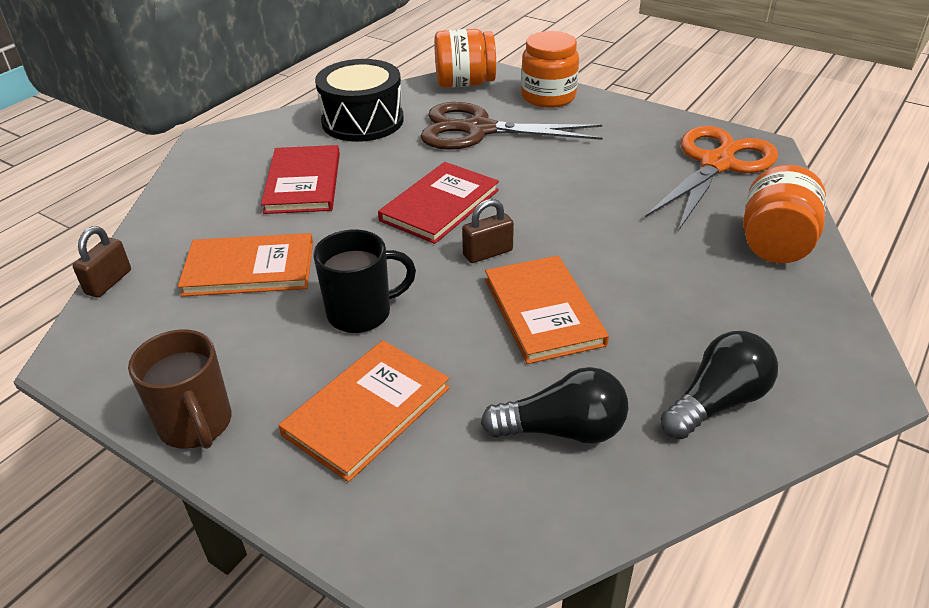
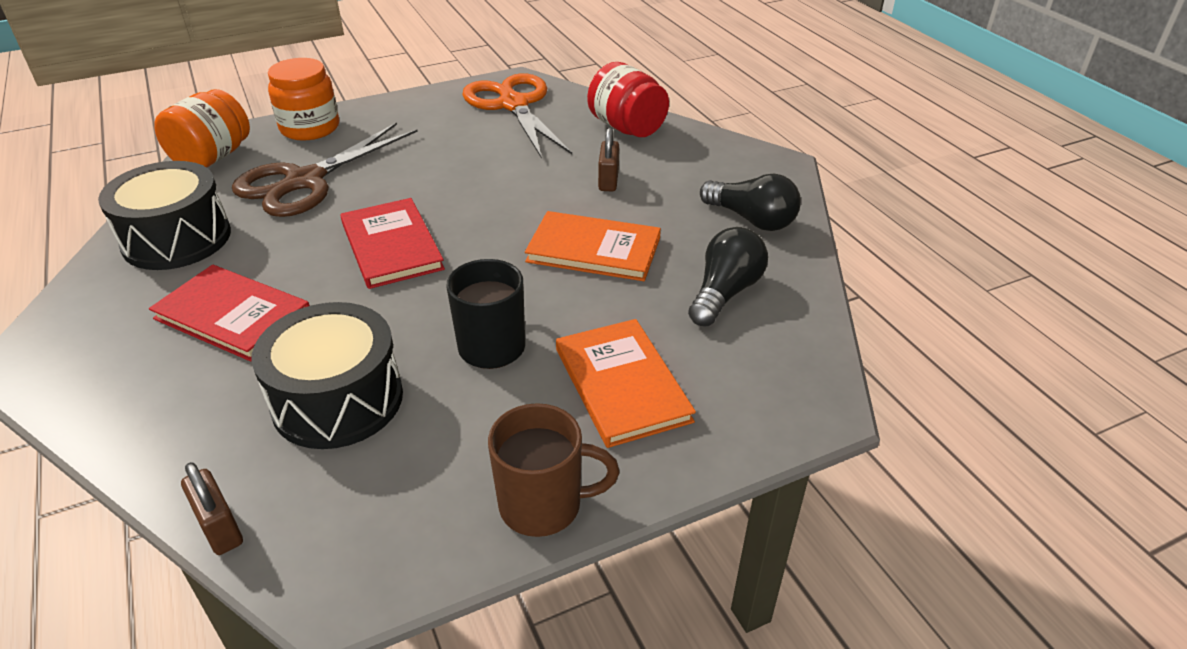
camera: 60 degrees left, 0 degrees up
orange book [178,233,313,297] -> black drum [252,302,403,449]
brown padlock [462,199,514,263] -> brown padlock moved to [598,127,619,191]
black light bulb [661,331,778,439] -> black light bulb turned 135 degrees clockwise [700,173,801,231]
orange jar [743,165,826,263] -> red jar [587,62,669,137]

